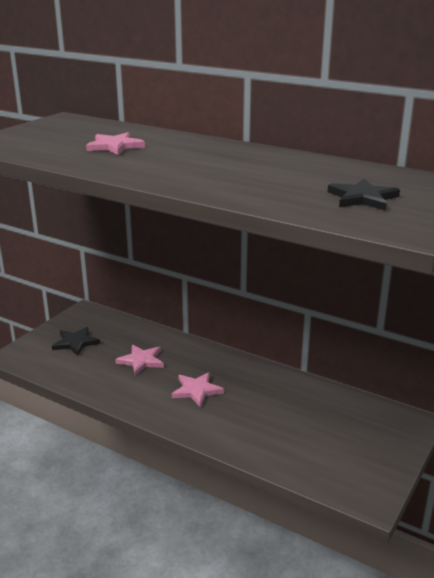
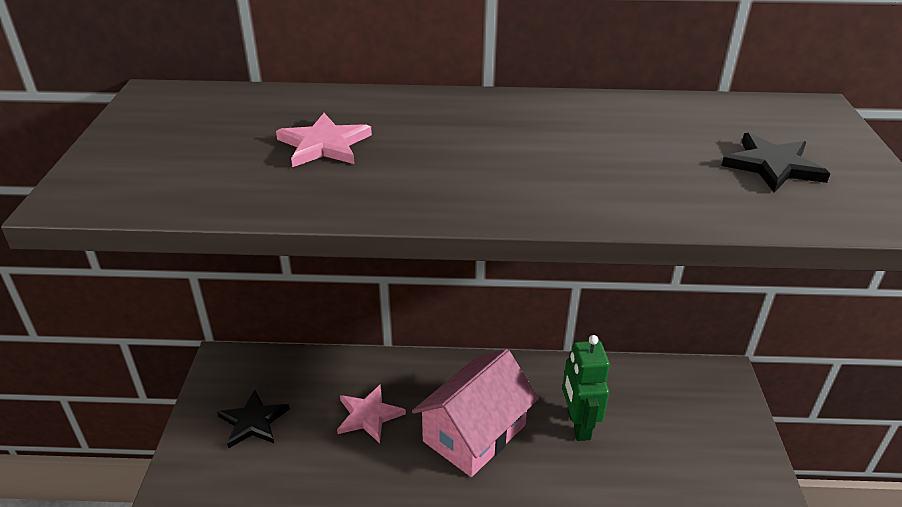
camera: 30 degrees left, 10 degrees up
pink star [172,372,224,407] -> pink house [412,349,539,477]
none -> green robot [562,335,610,441]

